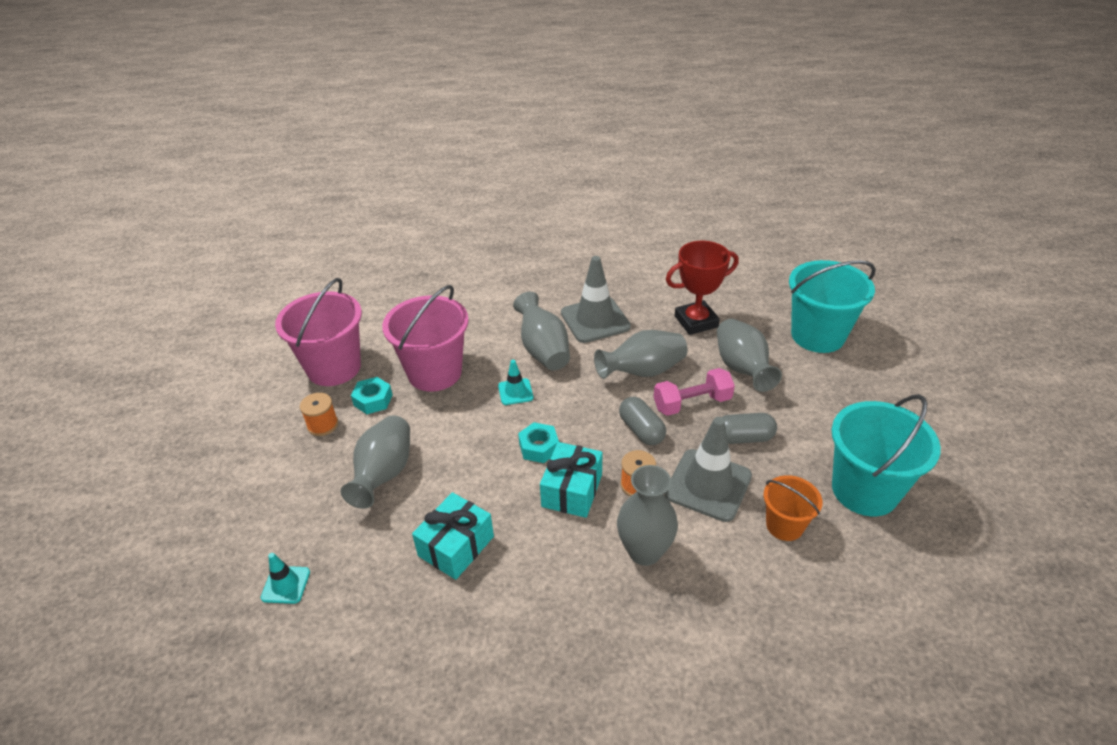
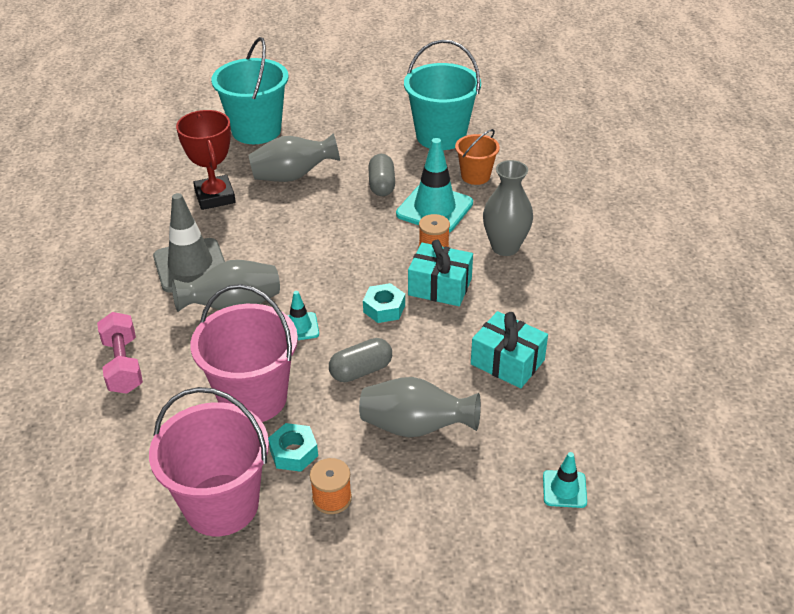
camera: 90 degrees left, 0 degrees up
grey vase [594,330,687,379] -> none
grey capsule [619,397,666,445] -> grey capsule moved to [329,338,392,382]
pink dumbbell [654,368,735,416] -> pink dumbbell moved to [97,312,143,394]
grey traffic cone [665,417,752,522] -> turquoise traffic cone [396,138,473,232]

